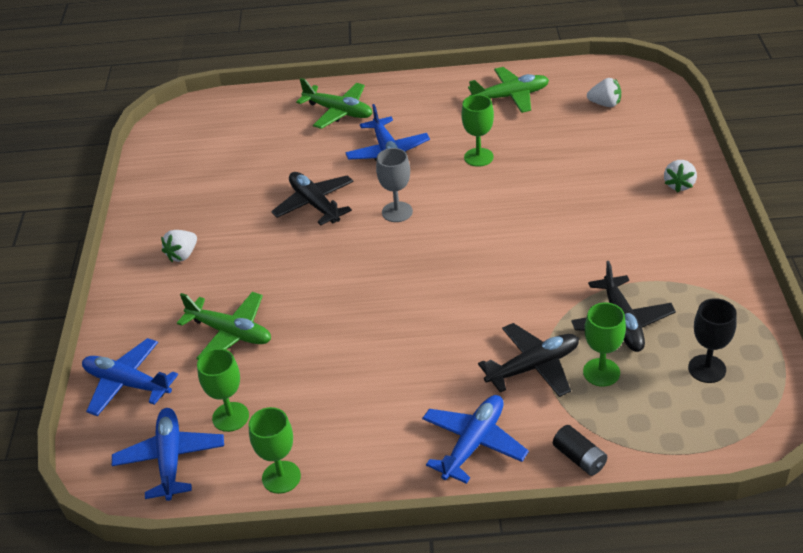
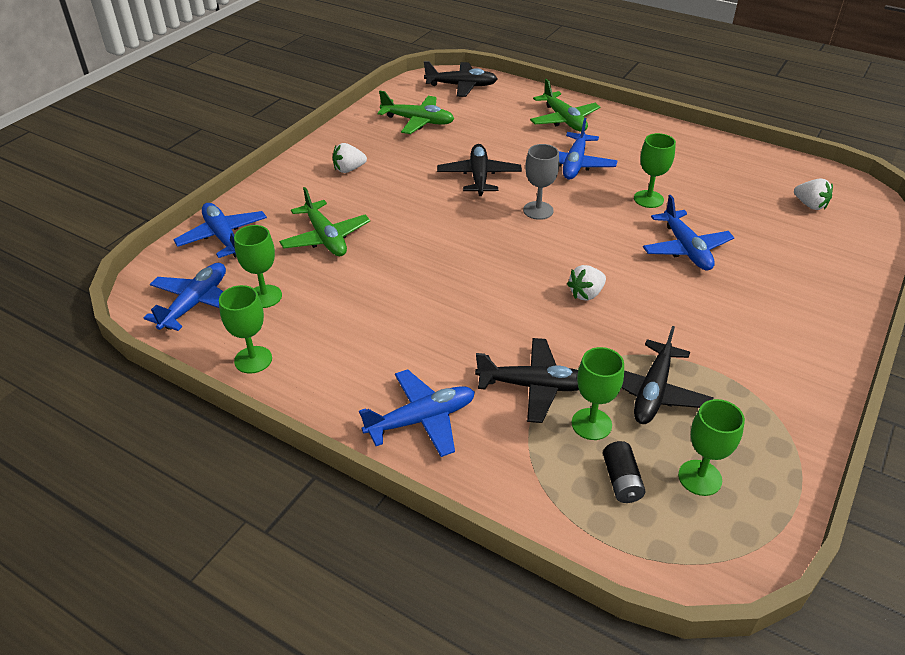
camera: 30 degrees right, 0 degrees up
green plane [468,67,549,113] -> green plane moved to [378,91,454,134]
black battery [553,425,607,476] -> black battery moved to [603,441,645,503]
white strawberry [664,160,697,193] -> white strawberry moved to [567,265,606,301]
black goblet [688,298,737,383] -> green goblet [678,399,745,496]
none -> black plane [424,61,498,97]
none -> blue plane [643,195,734,271]

